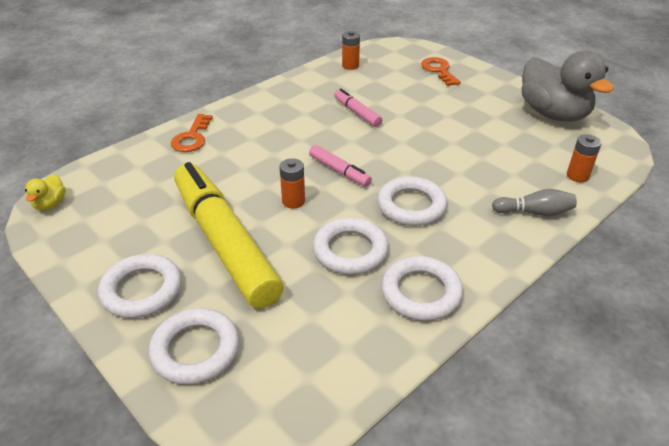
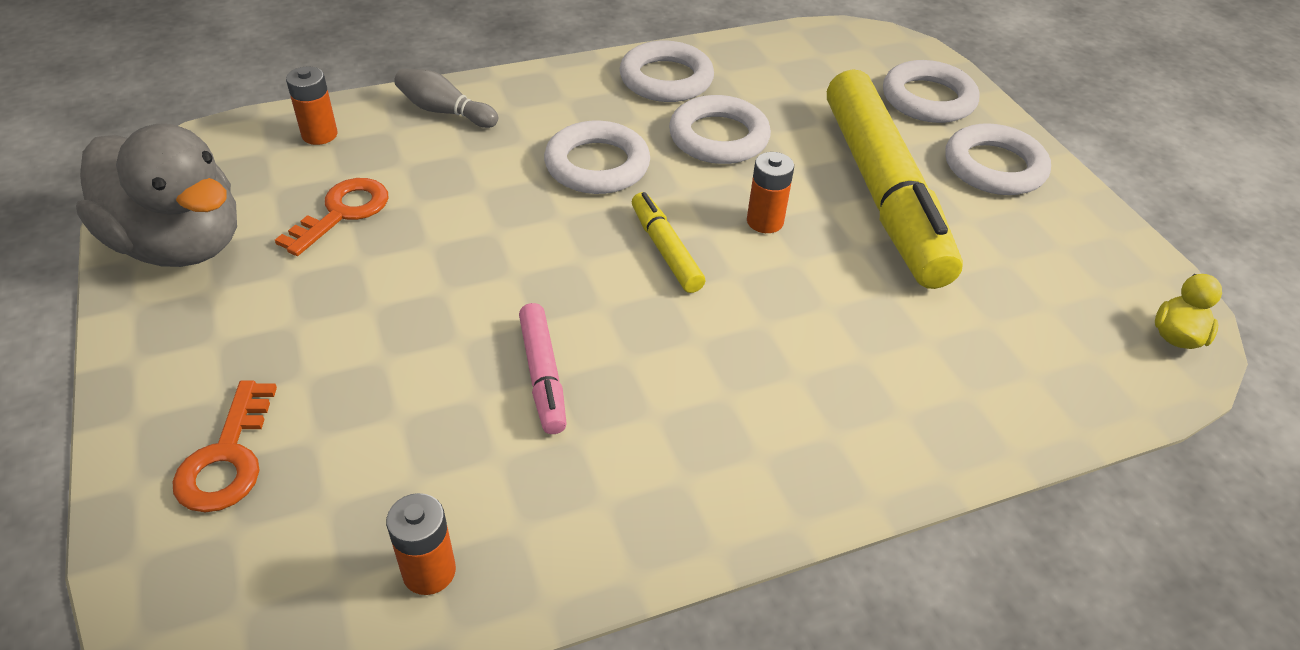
camera: 160 degrees left, 5 degrees up
orange key [171,114,213,152] -> orange key moved to [275,178,389,256]
pink marker [309,145,372,187] -> yellow marker [632,192,705,293]
grey duck [521,51,614,121] -> grey duck turned 135 degrees clockwise [76,123,237,267]

